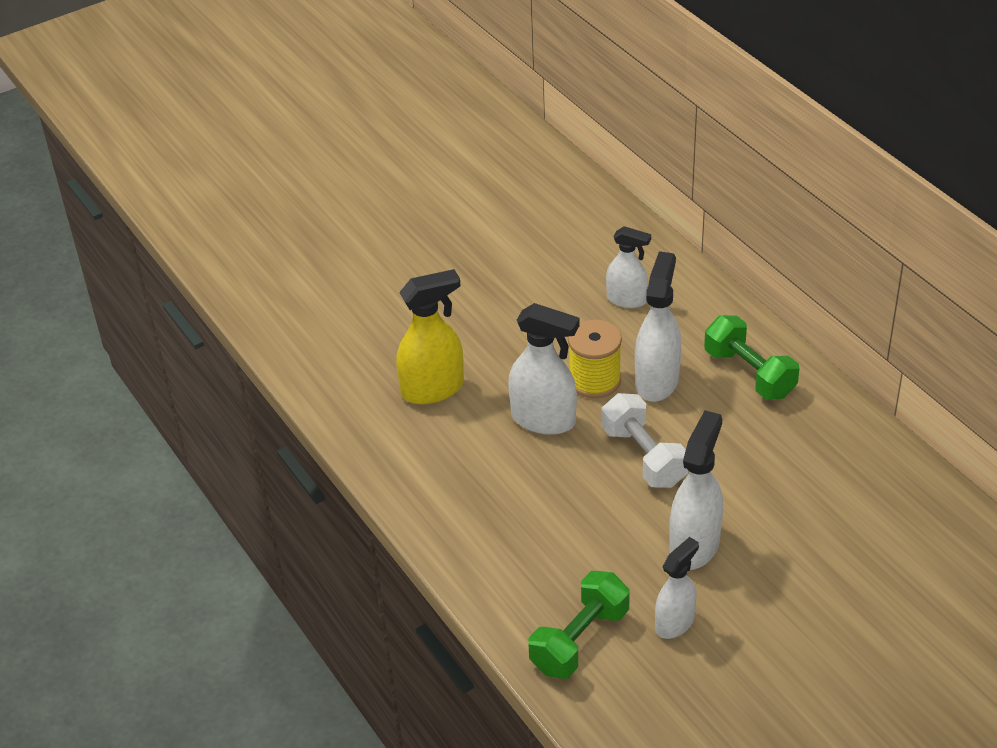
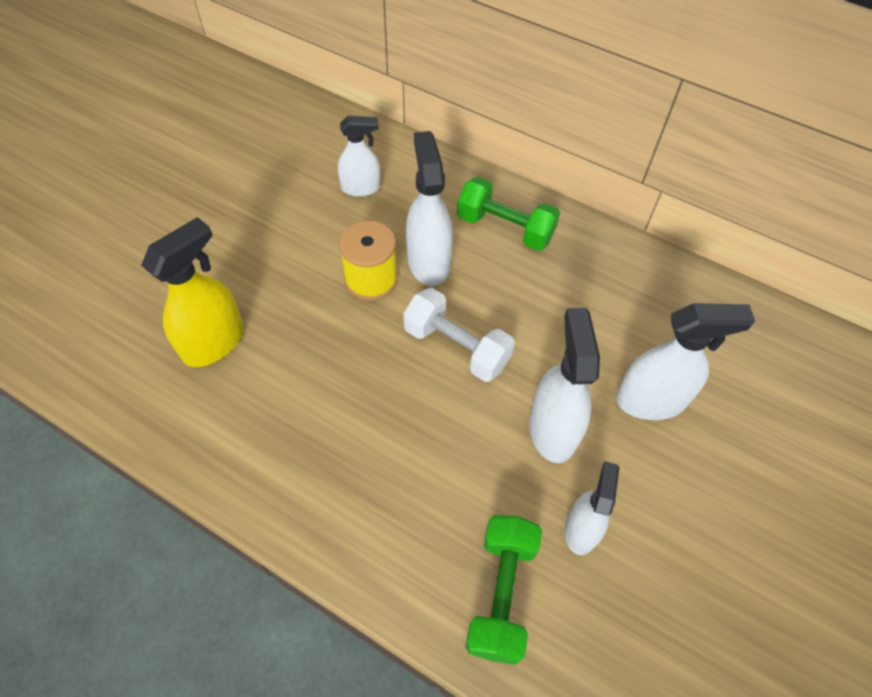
camera: 30 degrees left, 15 degrees up
white spray bottle [508,303,580,435] -> white spray bottle moved to [616,303,755,420]

